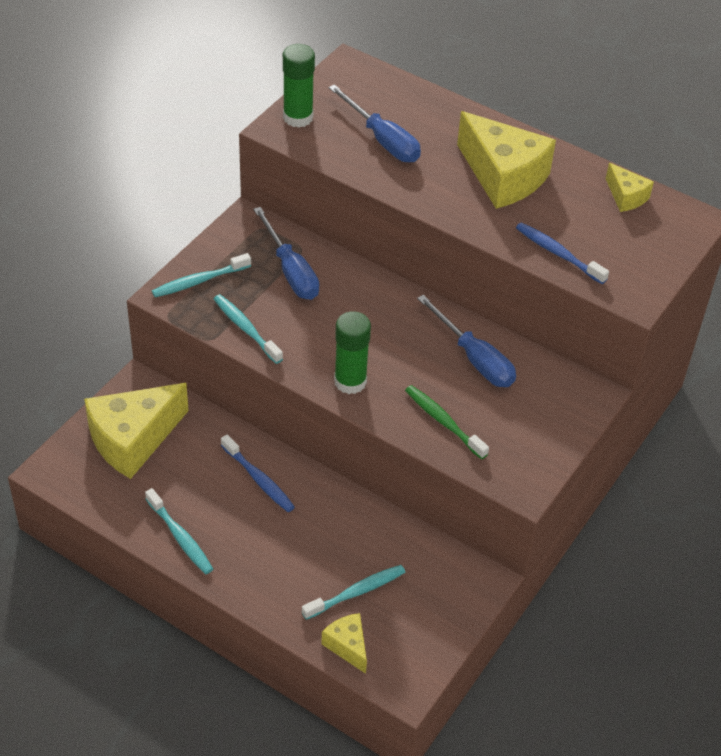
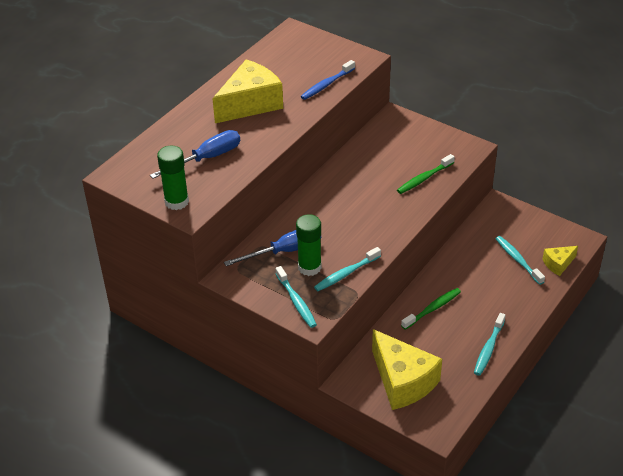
camera: 85 degrees left, 5 degrees down
turquoise toothbrush [145,488,213,574] -> turquoise toothbrush turned 150 degrees clockwise [474,313,506,376]
blue toothbrush [221,435,295,512] -> green toothbrush [401,288,461,330]
green glue stick [334,311,371,394] -> green glue stick moved to [296,214,322,276]
blue screwdriver [417,295,516,387] -> none
yellow cheese [606,163,654,212] -> none

